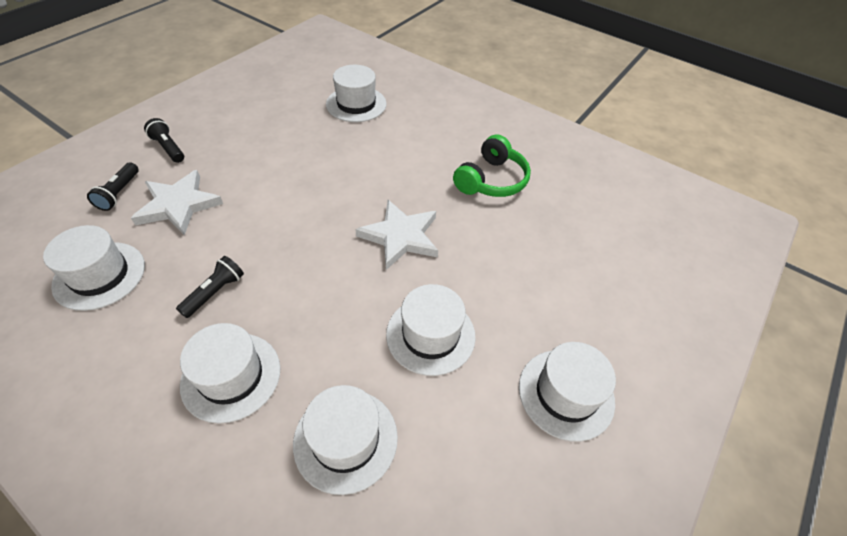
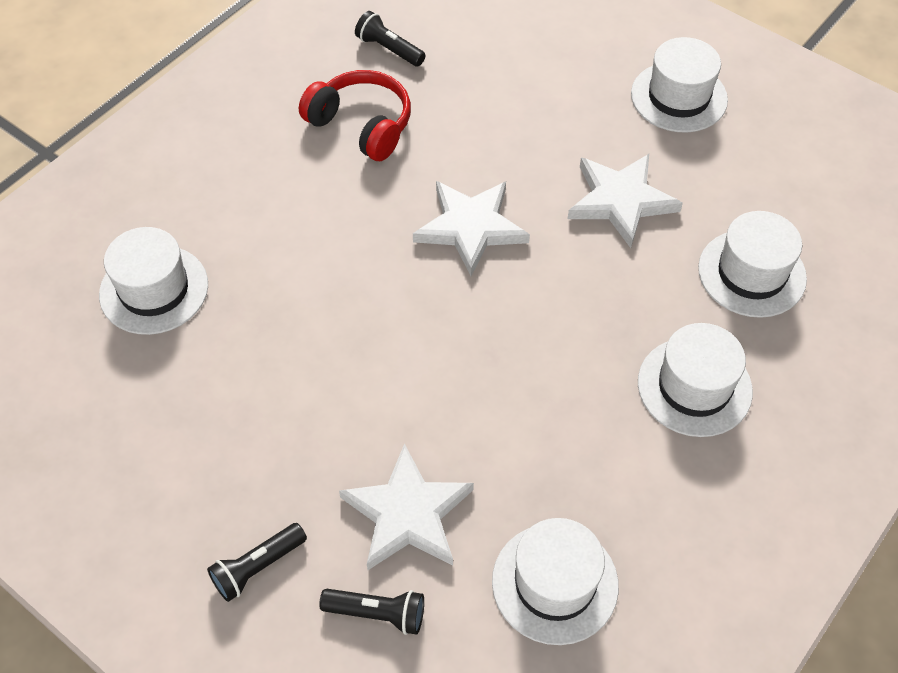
camera: 85 degrees left, 5 degrees up
black flashlight [176,256,244,318] -> black flashlight moved to [355,11,426,66]
white hat [386,284,476,376] -> white star [568,154,683,248]
green headphones [453,135,531,197] -> red headphones [299,70,411,161]

